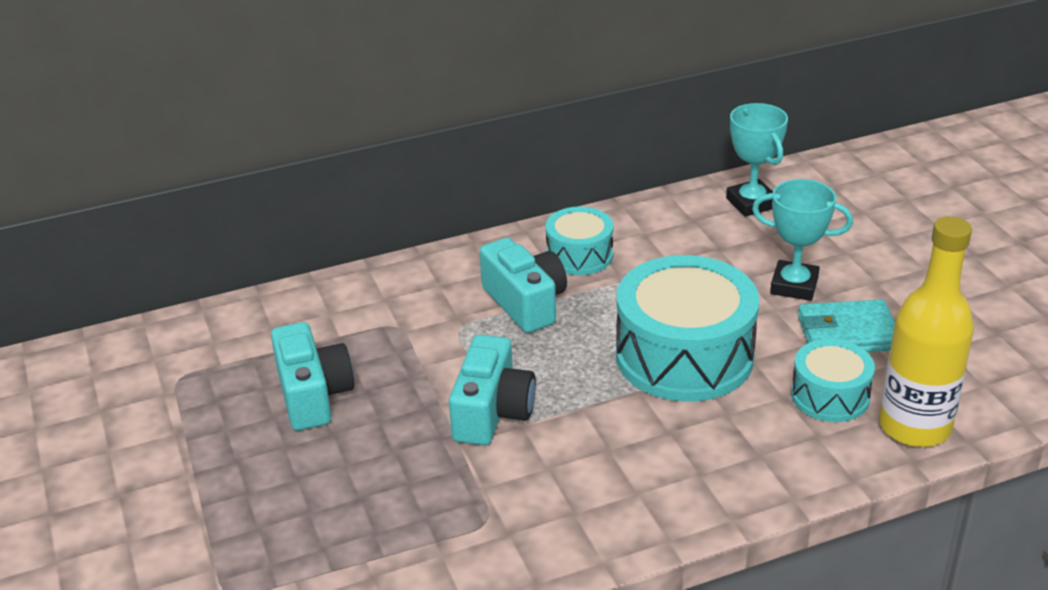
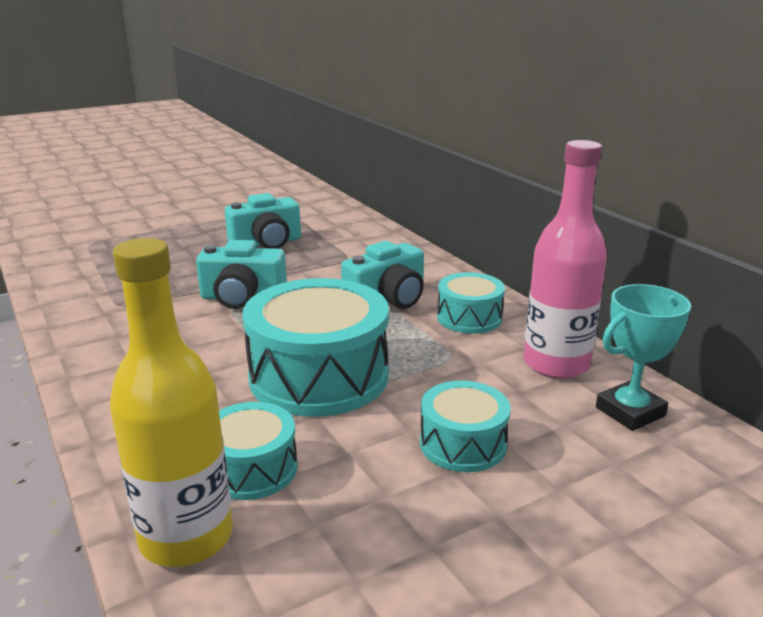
camera: 80 degrees right, 10 degrees down
turquoise trophy [752,179,853,301] -> turquoise drum [420,381,511,472]
turquoise wallet [798,299,895,352] -> none
none -> pink bottle [524,140,607,379]

